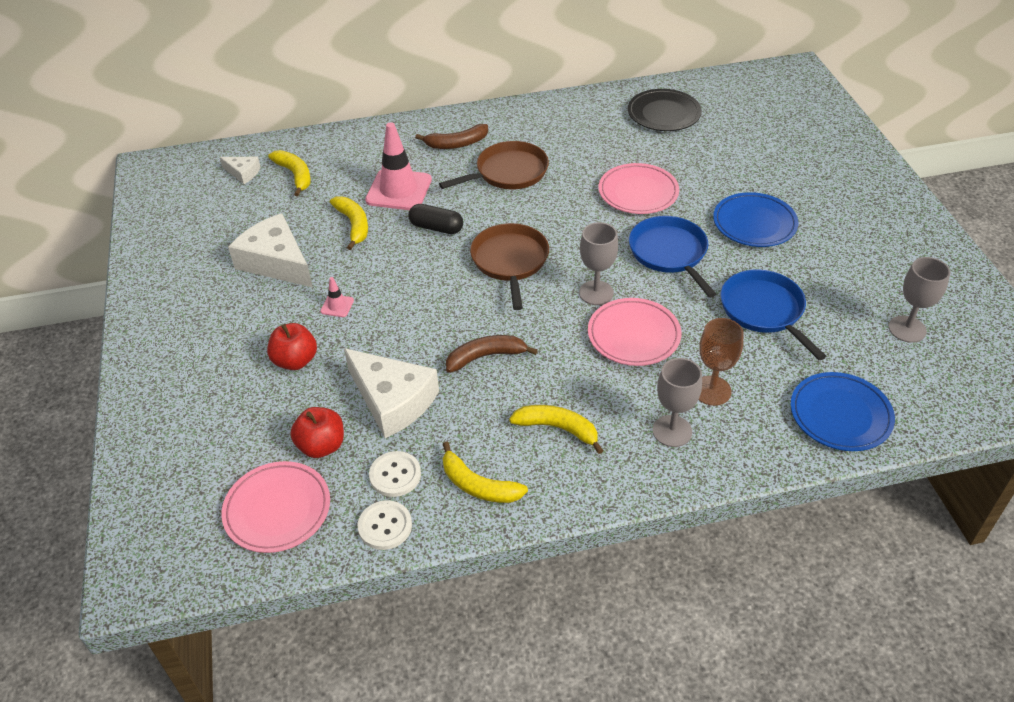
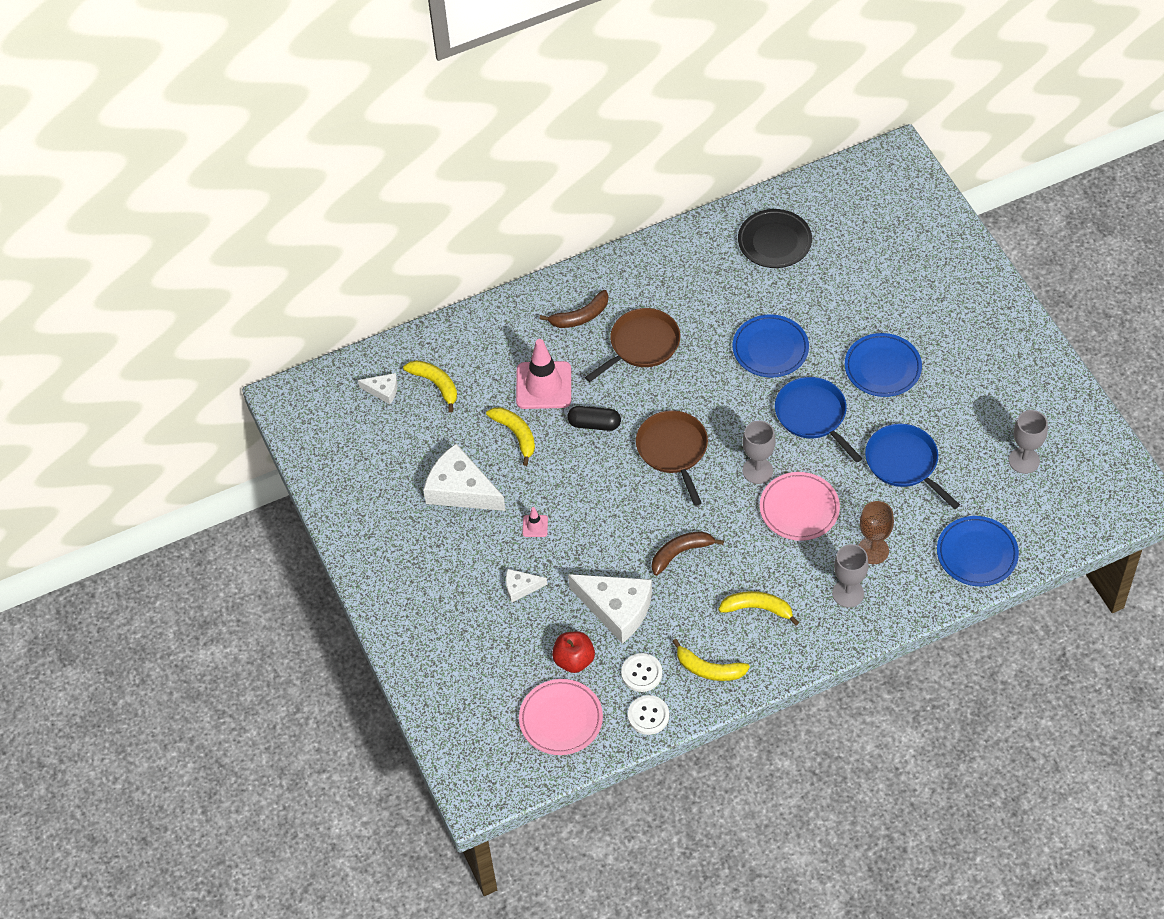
camera: 10 degrees left, 10 degrees up
red apple [267,323,317,370] -> white cheese [506,569,547,603]
pink plate [599,163,679,214] -> blue plate [732,315,809,377]

